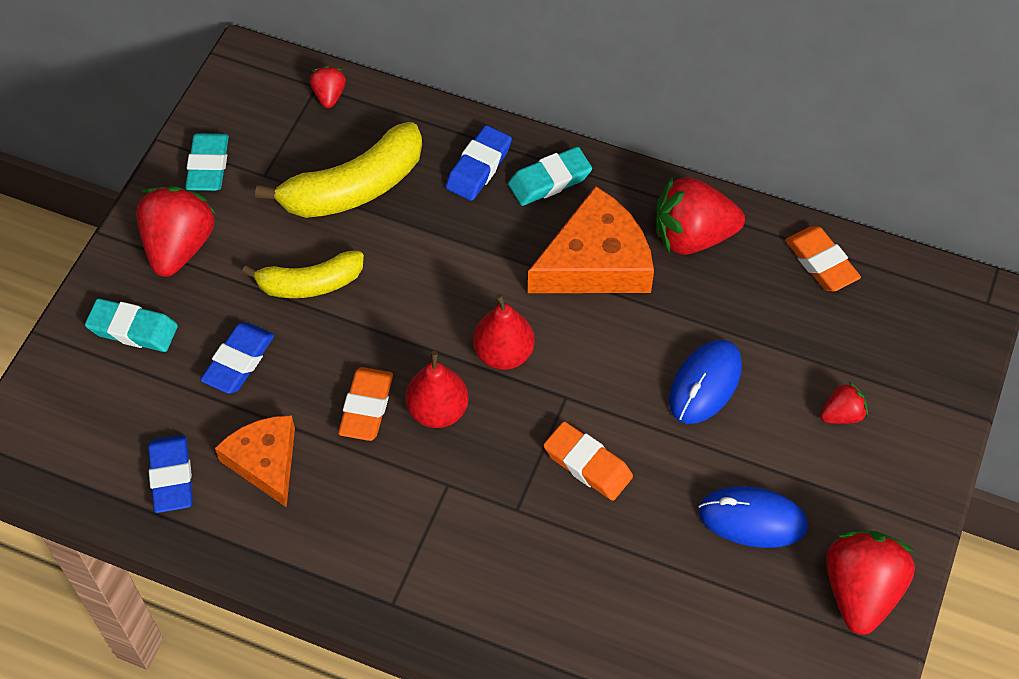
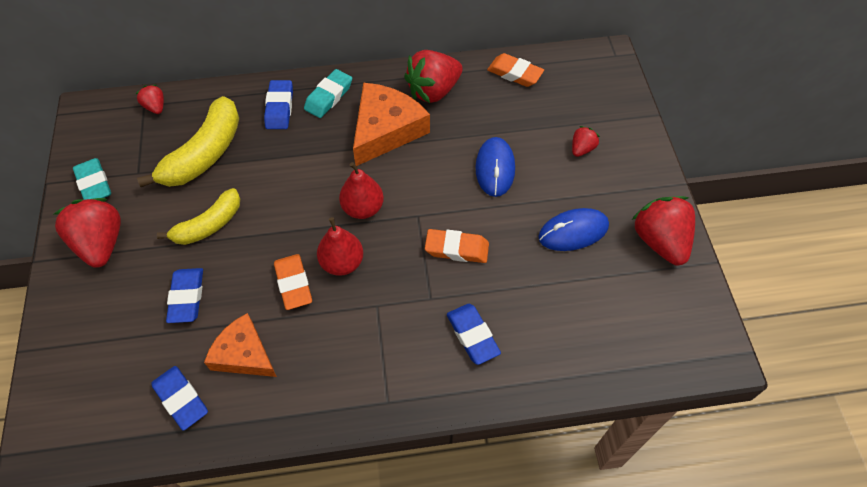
camera: 30 degrees left, 0 degrees up
turquoise eraser [85,299,178,352] -> none
none -> blue eraser [447,304,501,365]

